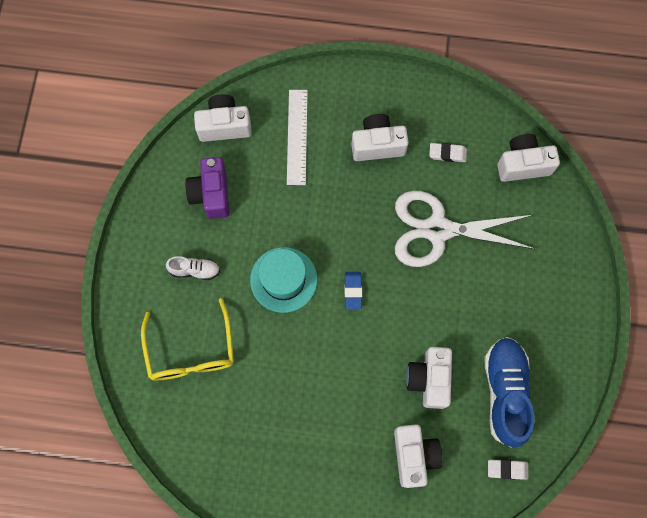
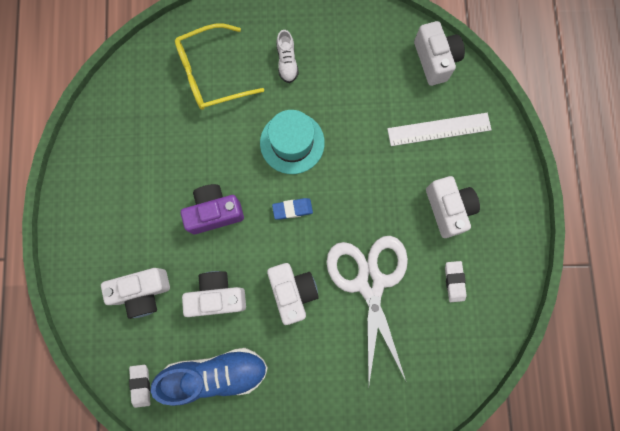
camera: 80 degrees right, 5 degrees up
purple camera [185,157,229,219] -> purple camera moved to [181,184,244,234]
white camera [497,134,560,182] -> white camera moved to [267,263,319,325]

